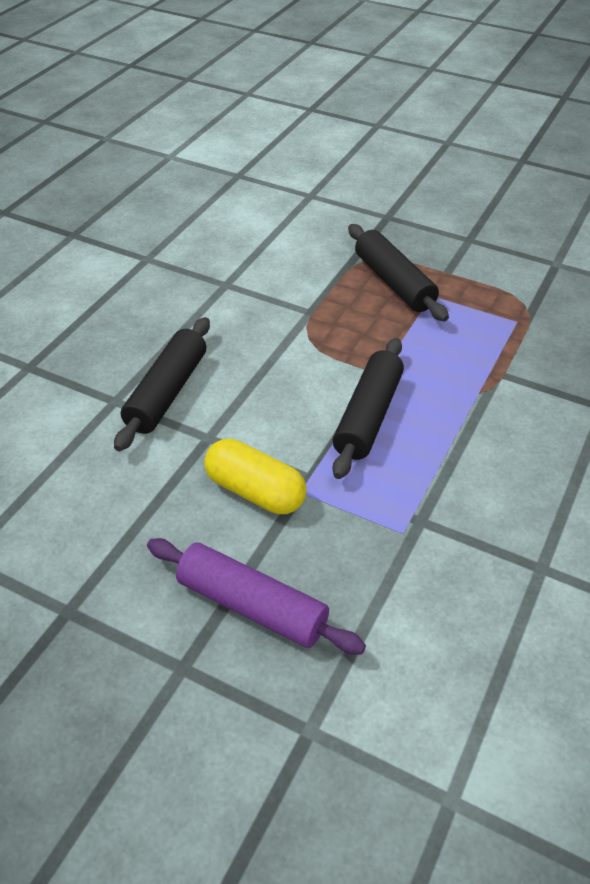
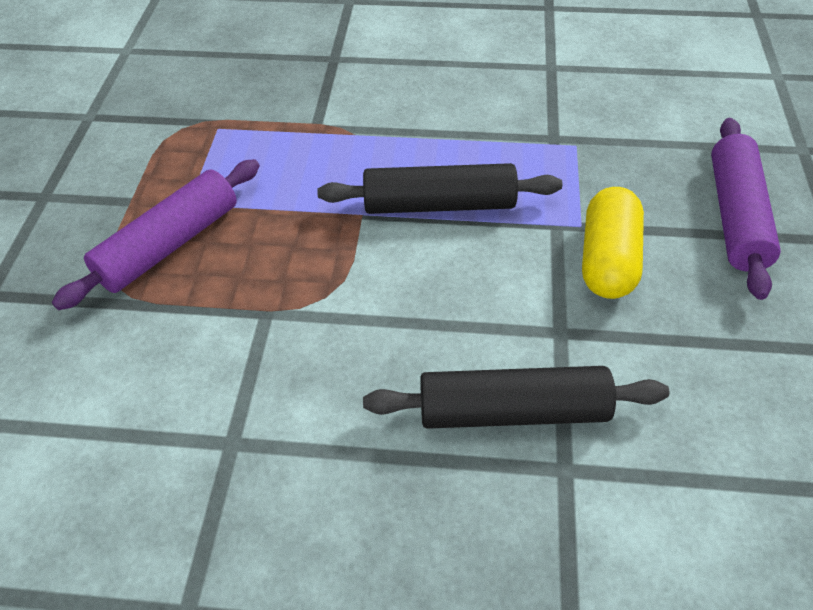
camera: 110 degrees left, 5 degrees up
black rolling pin [348,224,449,321] -> purple rolling pin [52,159,260,310]

